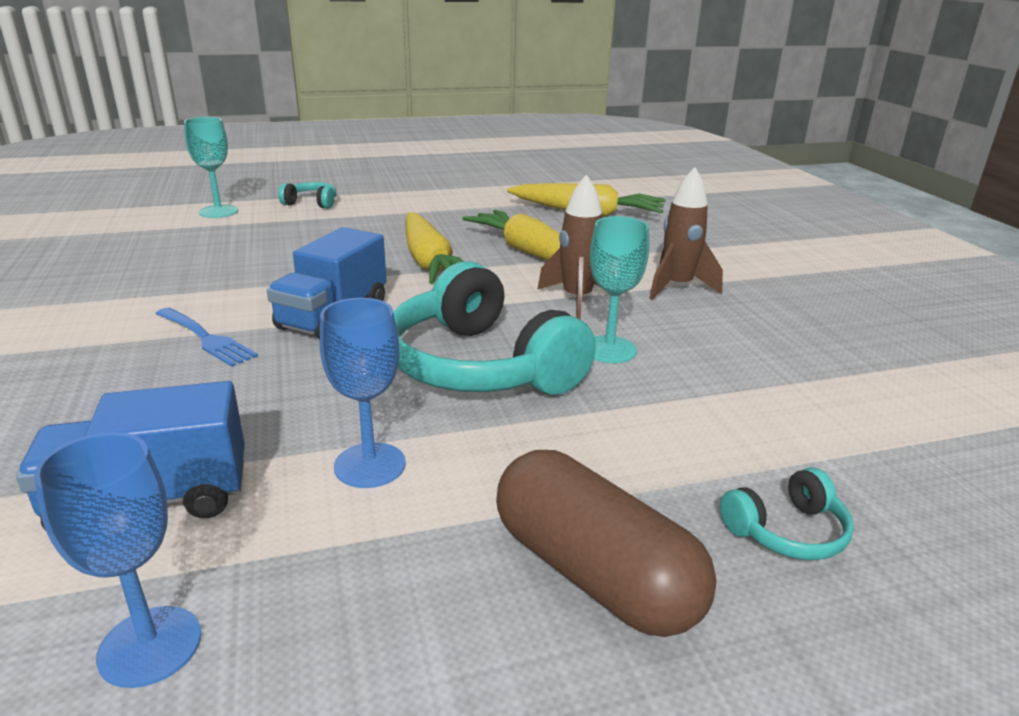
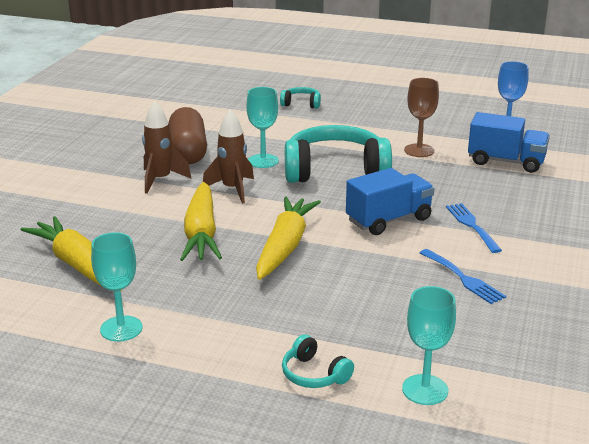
camera: 145 degrees left, 0 degrees up
blue goblet [320,298,406,488] -> brown goblet [404,78,439,157]
turquoise headphones [393,261,596,395] -> turquoise headphones turned 90 degrees counterclockwise [285,125,392,183]
brown capsule [496,450,717,637] -> brown capsule moved to [169,107,207,164]
none -> turquoise goblet [91,232,143,342]
none -> blue fork [420,249,506,304]

